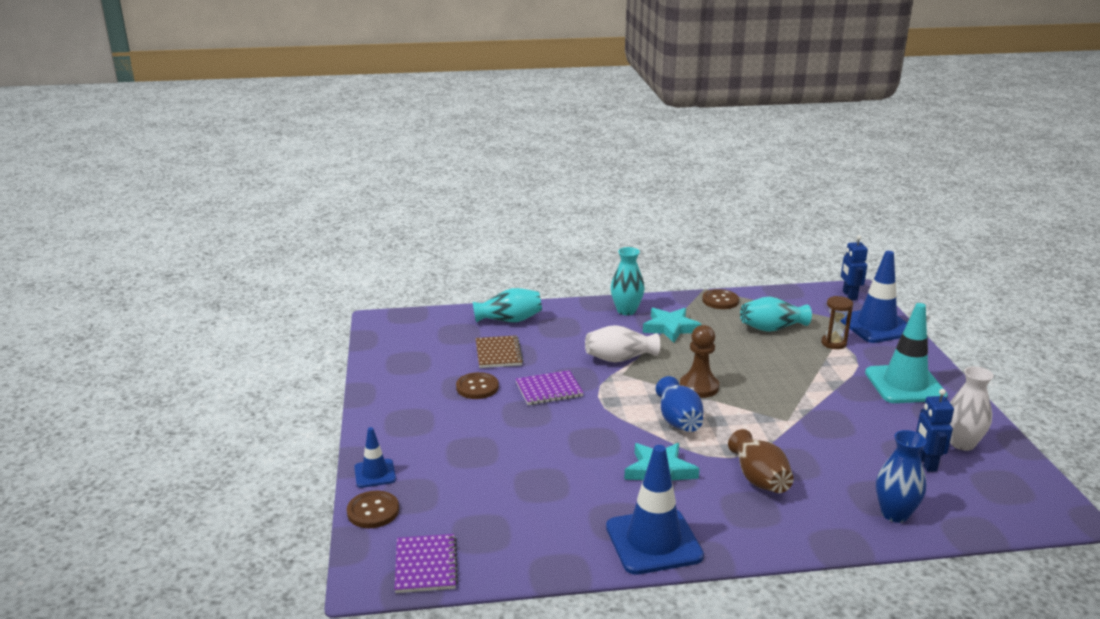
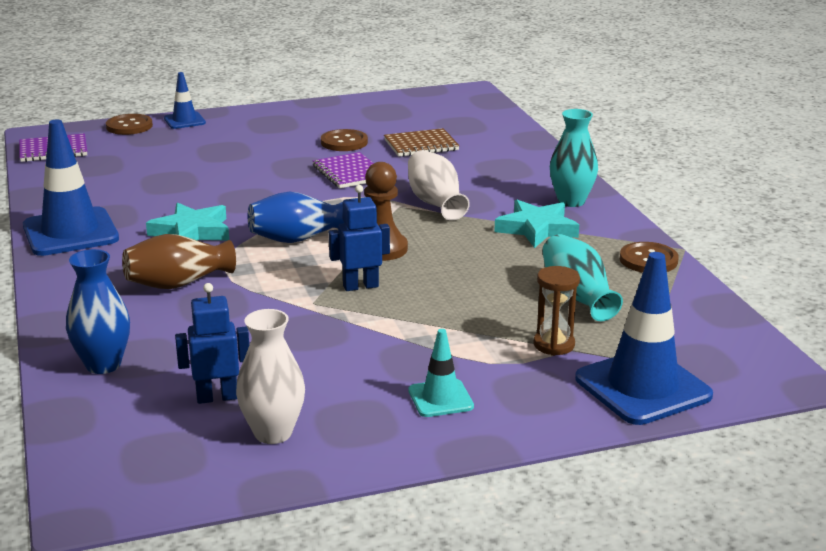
camera: 80 degrees right, 0 degrees up
turquoise vase [473,288,542,323] -> none
blue robot [841,235,868,300] -> blue robot moved to [329,185,390,291]
turquoise traffic cone [865,303,948,403] -> turquoise traffic cone [408,329,474,417], size x0.52

